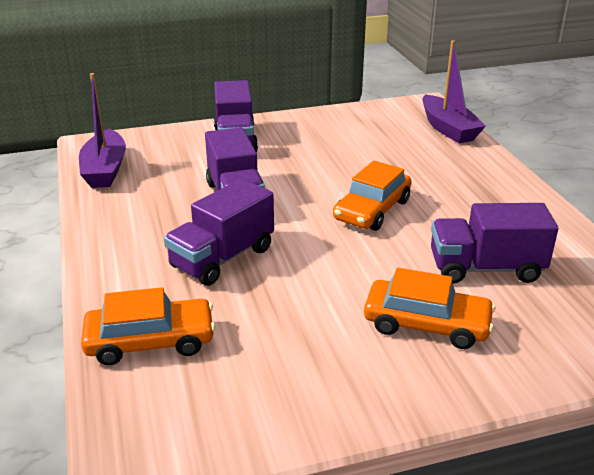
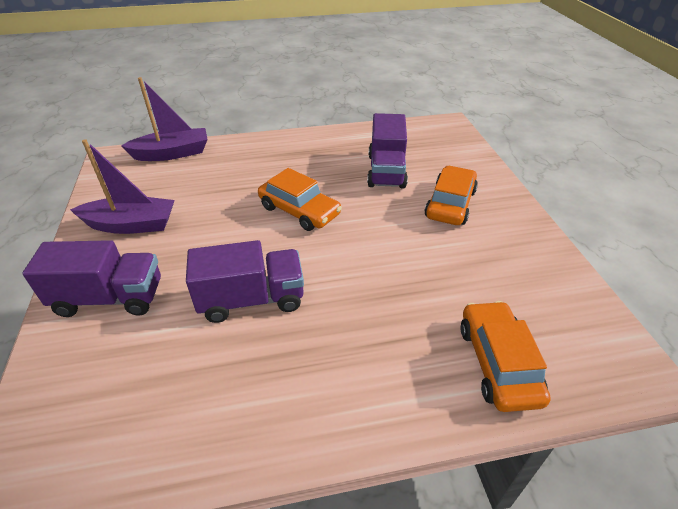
camera: 85 degrees left, 10 degrees up
purple boat [79,73,126,188] -> purple boat moved to [70,139,175,234]
purple truck [164,179,274,286] -> none

